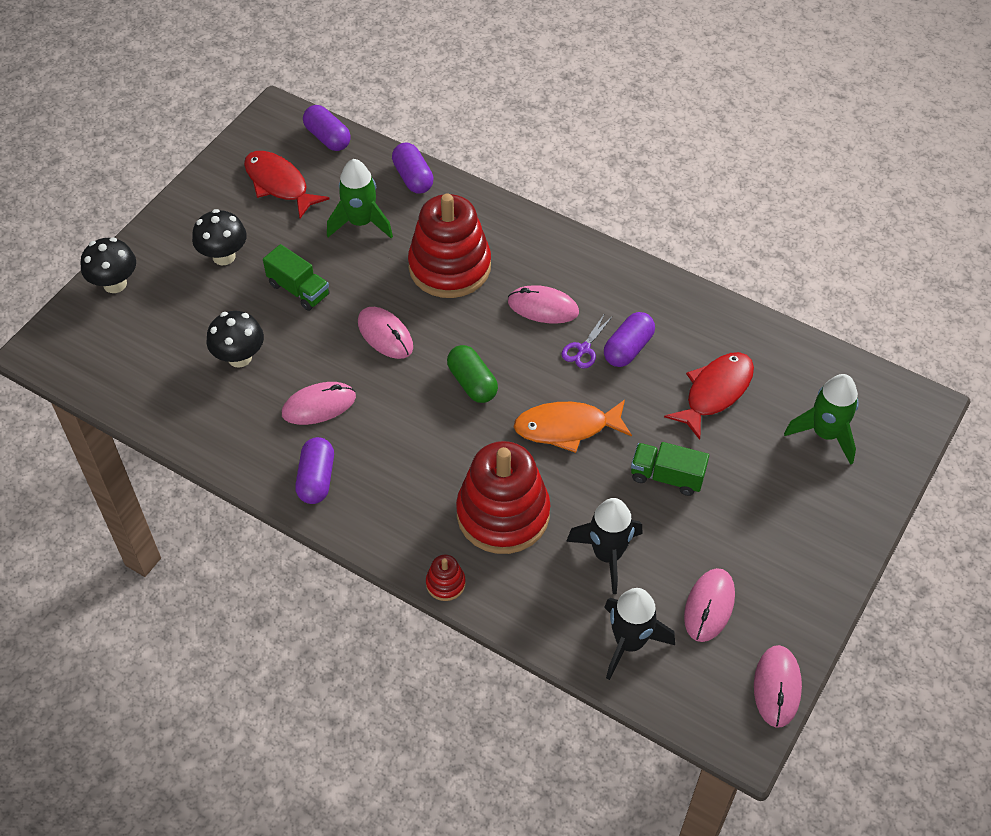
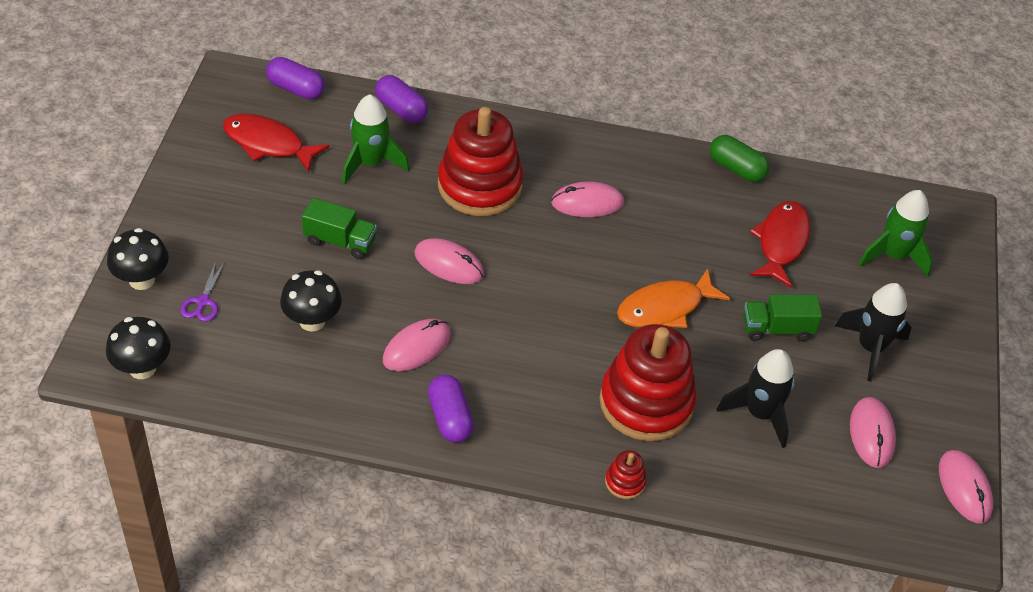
camera: 25 degrees left, 5 degrees down
black mushroom [192,209,247,265] -> black mushroom moved to [106,317,171,379]
green capsule [447,345,498,403] -> green capsule moved to [710,135,770,182]
purple scissors [561,313,613,369] -> purple scissors moved to [180,261,225,322]
purple capsule [604,312,655,367] -> none
black rocket [604,588,675,680] -> black rocket moved to [835,283,912,381]

